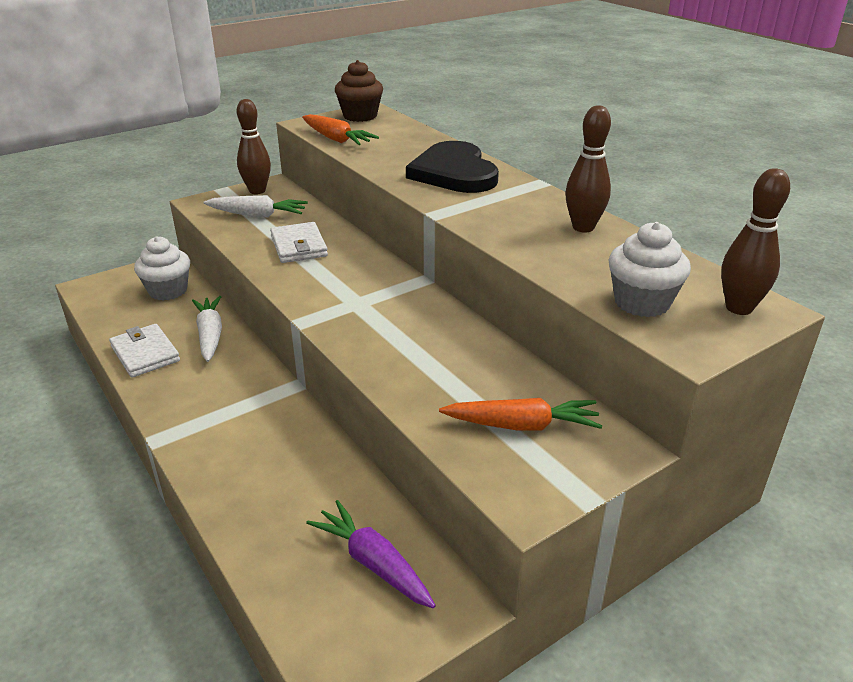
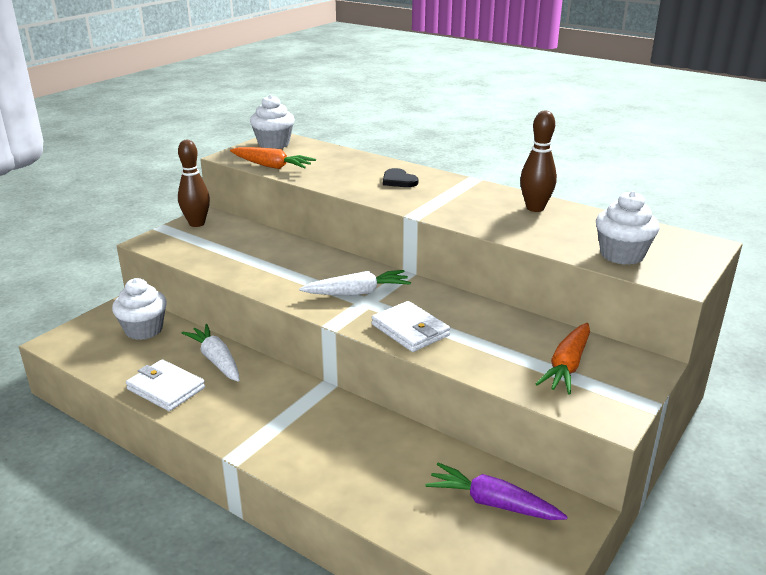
camera: 20 degrees left, 5 degrees down
white carrot [203,195,308,217] -> white carrot moved to [299,270,411,295]
white wallet [270,222,328,263] -> white wallet moved to [372,301,450,352]
brown cupcake [335,60,383,122] -> white cupcake [250,95,295,149]
black heart [406,141,499,193] -> black heart [383,168,418,187], size x0.46
orange carrot [439,398,602,431] -> orange carrot turned 135 degrees clockwise [536,323,590,394]
brown bowling pin [721,168,790,315] -> none

